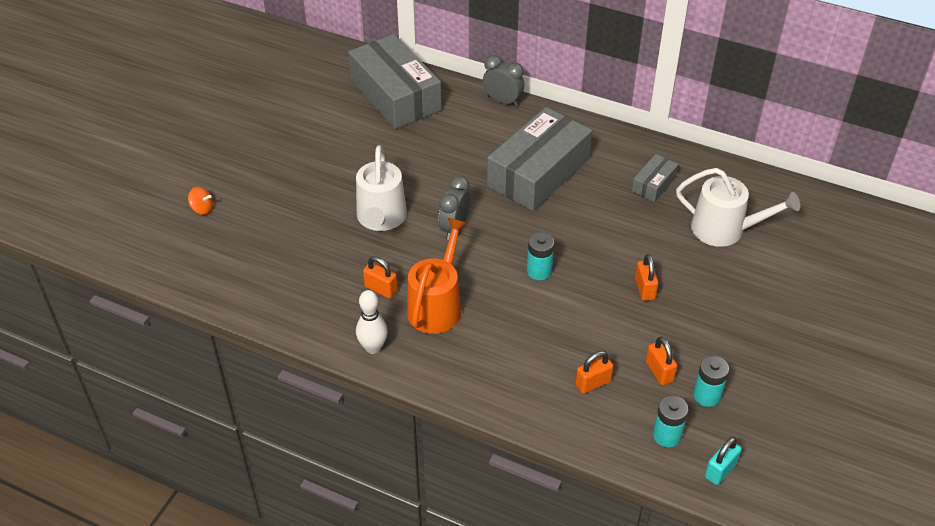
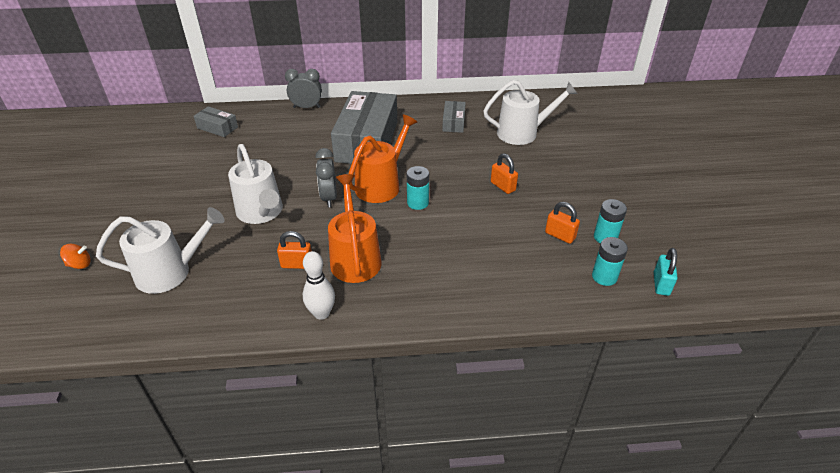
camera: 30 degrees left, 5 degrees down
grey box [348,34,441,129] -> grey box [194,106,238,137], size x0.46
orange padlock [575,351,613,394] -> none
none -> white watering can [96,207,225,294]
none -> orange watering can [349,114,417,203]

